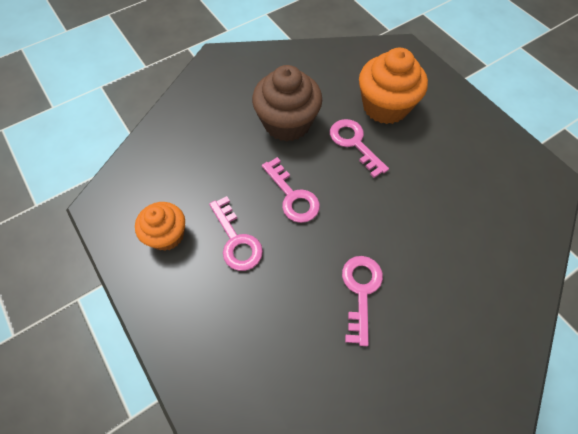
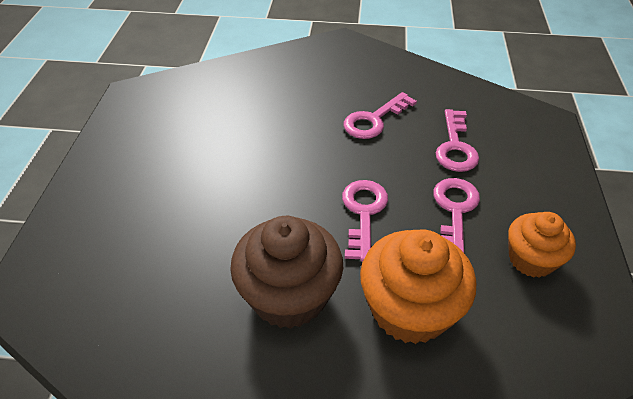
camera: 140 degrees left, 15 degrees down
pink key [330,119,389,178] -> pink key moved to [436,109,479,172]
orange cupcake [359,48,428,124] -> orange cupcake moved to [360,230,476,344]

